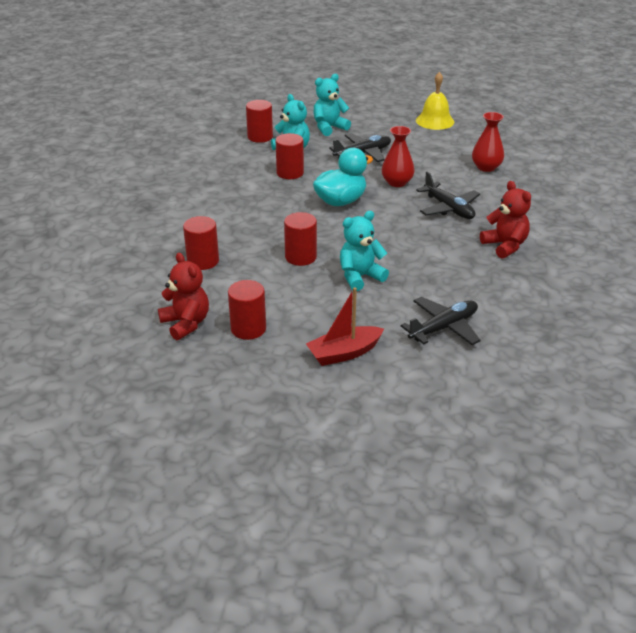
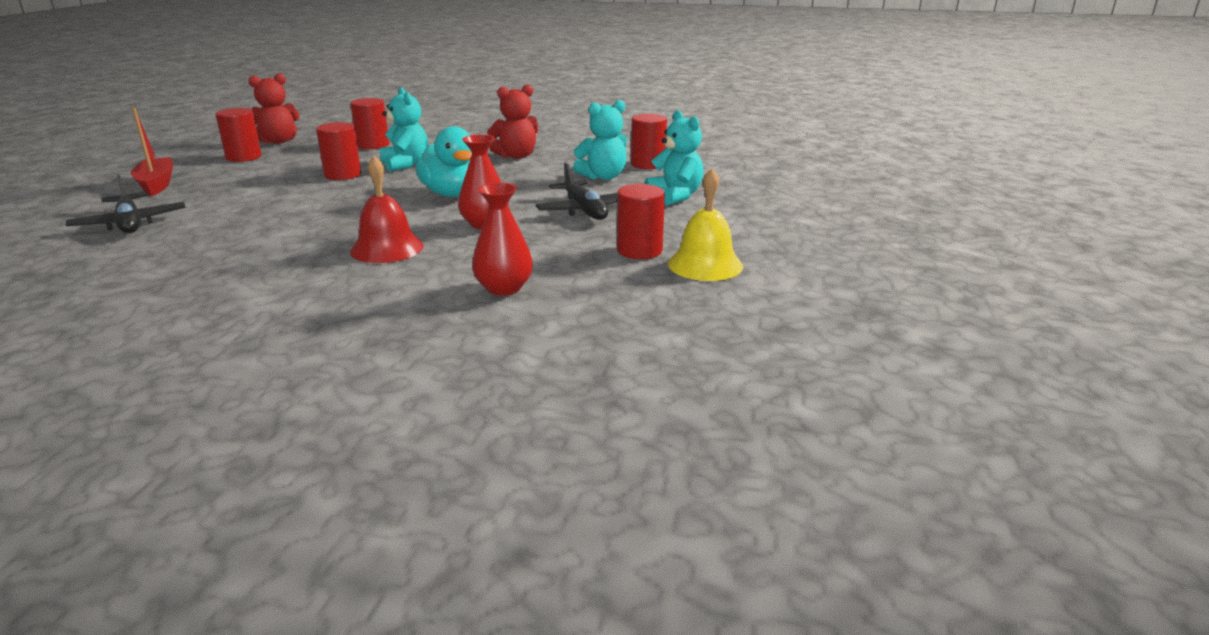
camera: 95 degrees right, 10 degrees down
red cylinder [276,133,304,179] -> red cylinder moved to [617,184,665,259]
turquoise teddy bear [340,211,389,291] -> turquoise teddy bear moved to [380,87,428,171]
black plane [416,171,480,219] -> red bell [350,156,424,263]
red teddy bear [480,181,531,259] -> red teddy bear moved to [487,84,539,159]

